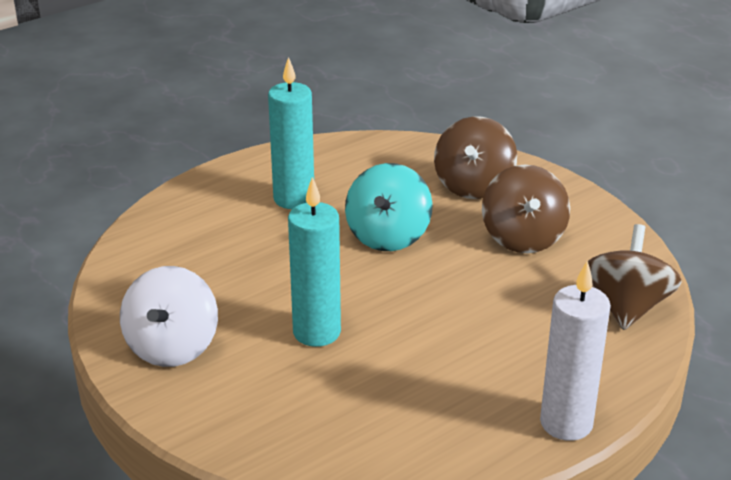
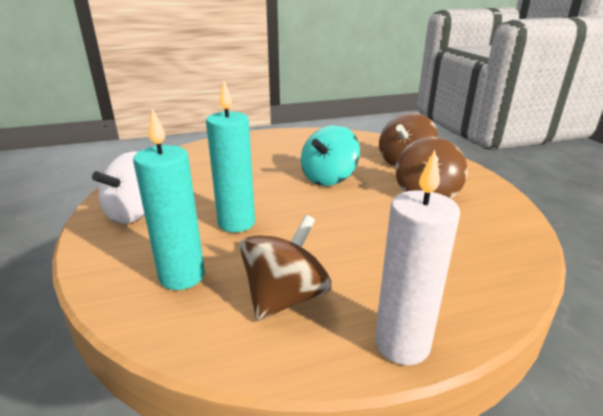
camera: 20 degrees right, 5 degrees down
turquoise candle [268,57,314,209] -> turquoise candle moved to [133,109,205,290]
brown spinning top [588,224,682,330] -> brown spinning top moved to [240,215,331,321]

